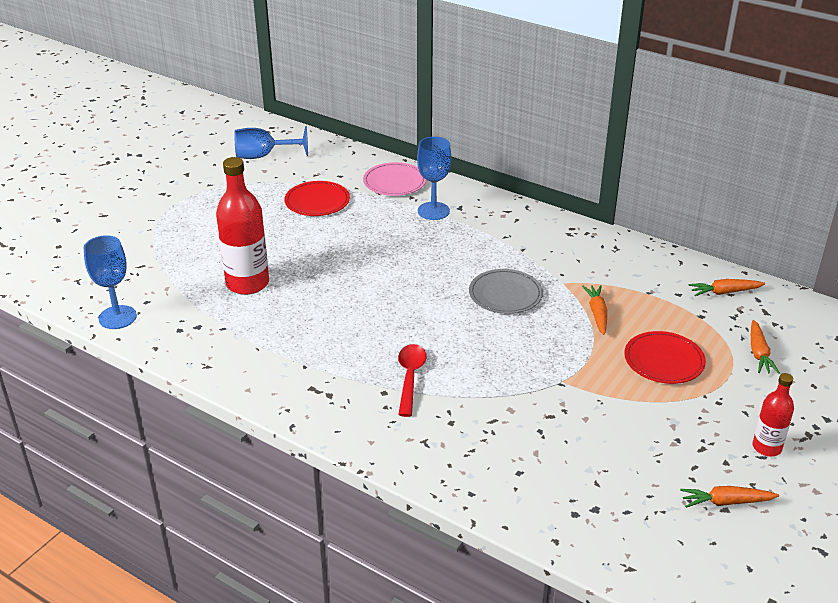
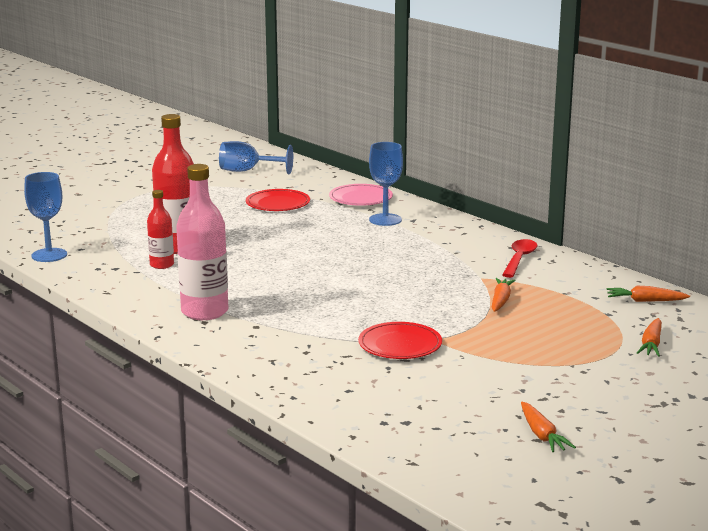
camera: 15 degrees right, 15 degrees down
red spoon [398,344,427,417] -> red spoon moved to [502,239,538,278]
grey plate [469,269,543,314] -> none
red plate [624,331,706,384] -> red plate moved to [358,322,442,359]
orange carrot [680,486,779,508] -> orange carrot turned 120 degrees counterclockwise [521,402,576,452]
red bottle [753,373,794,456] -> red bottle moved to [147,190,174,269]
none -> pink bottle [176,164,228,320]

